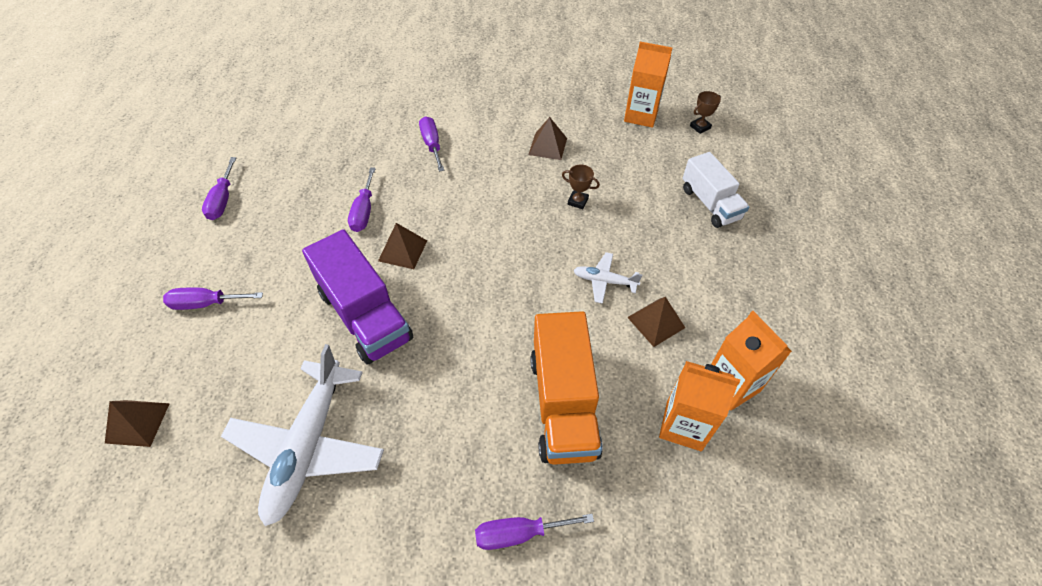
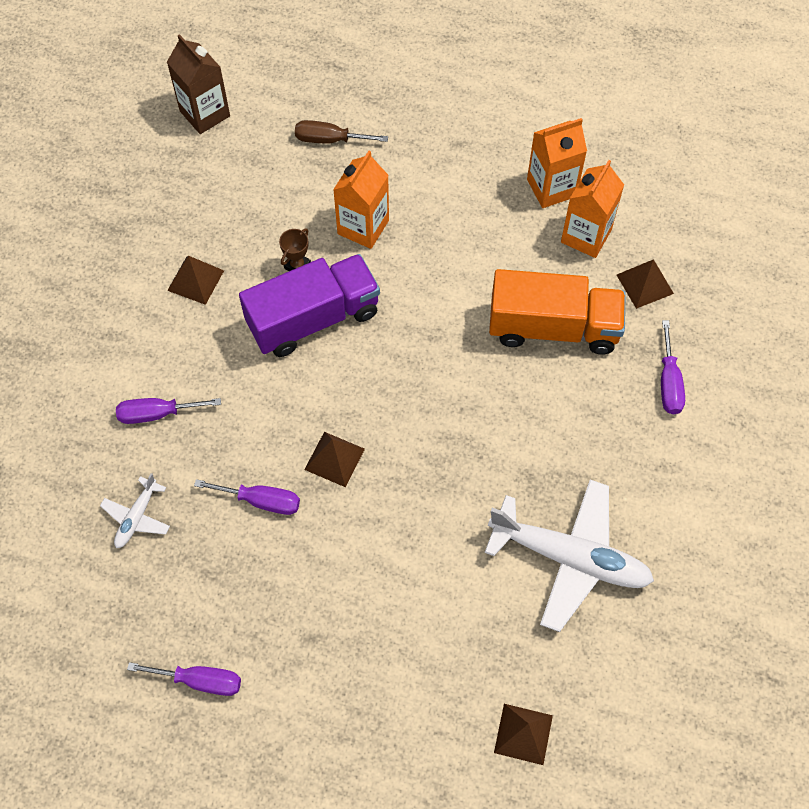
camera: 80 degrees left, 10 degrees up
purple screwdriver [163,287,263,310] -> none
purple truck [302,229,414,364] -> purple truck moved to [239,254,380,357]
white plane [573,252,642,304] -> white plane moved to [100,473,170,548]
orange carton [624,42,673,128] -> orange carton moved to [333,151,389,249]
brown pyramid [627,297,685,347] -> brown pyramid moved to [617,259,674,309]
white truck [682,152,749,228] -> brown screwdriver [295,120,388,143]
brown trophy [690,91,721,134] -> brown carton [167,34,230,134]

